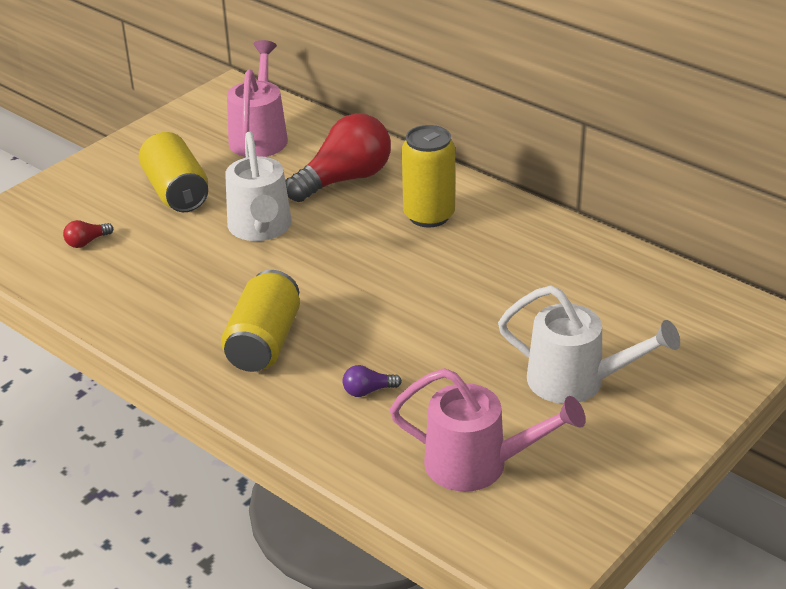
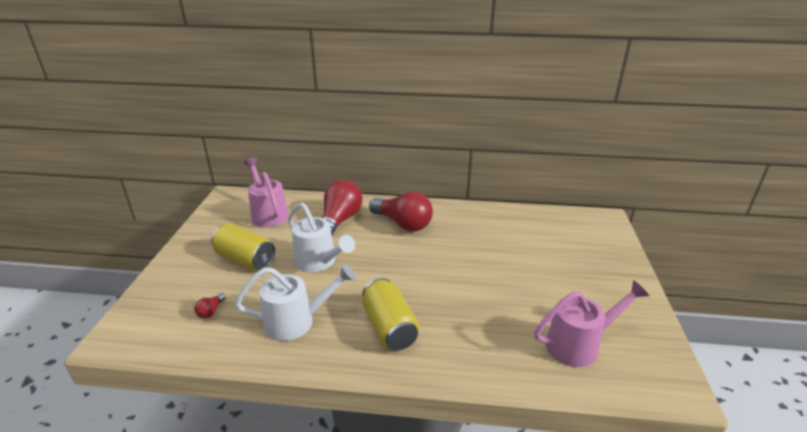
camera: 35 degrees left, 5 degrees down
purple light bulb [343,365,402,397] -> none
yellow can [402,125,455,227] -> red light bulb [369,191,433,232]
white watering can [498,285,680,404] -> white watering can moved to [235,264,356,341]

